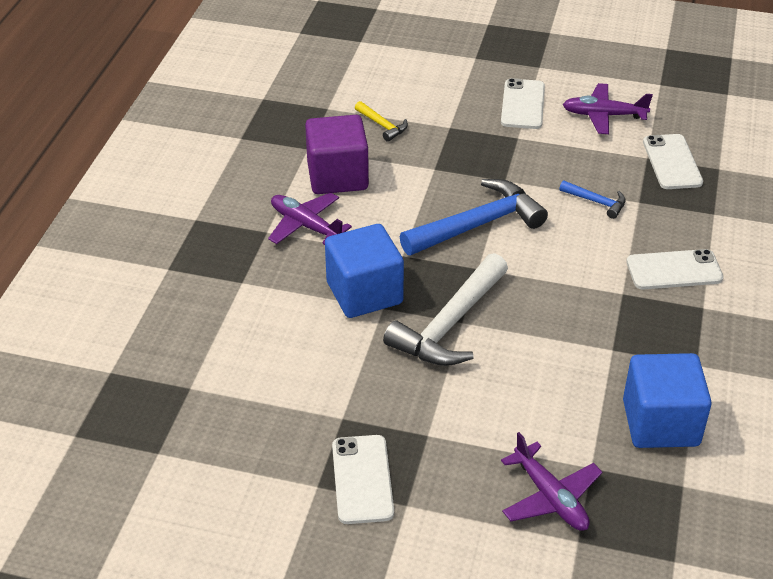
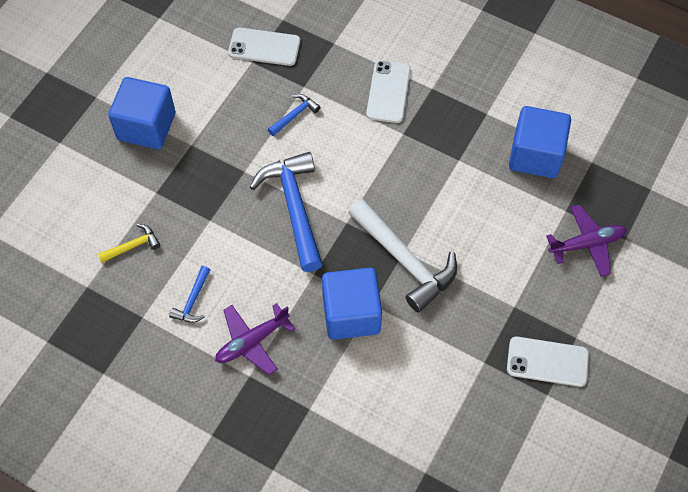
camera: 75 degrees left, 20 degrees up
purple cube [305,115,369,194] -> blue hammer [169,266,210,323]
white phone [501,78,545,129] -> blue cube [108,77,175,149]
purple plane [563,83,653,134] -> none

